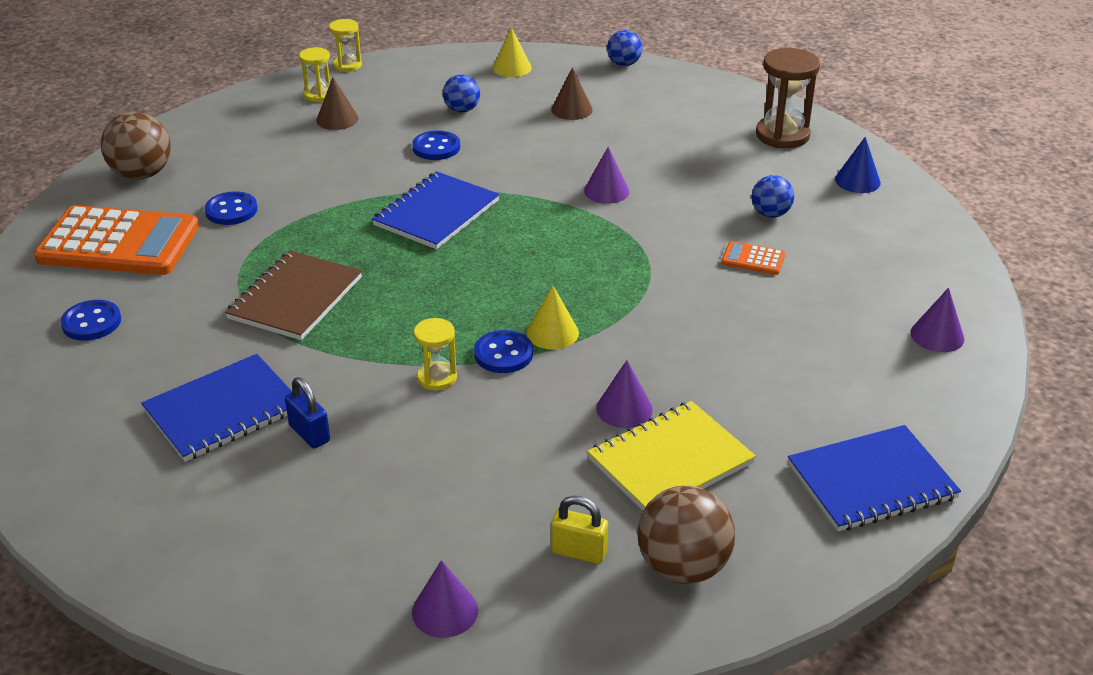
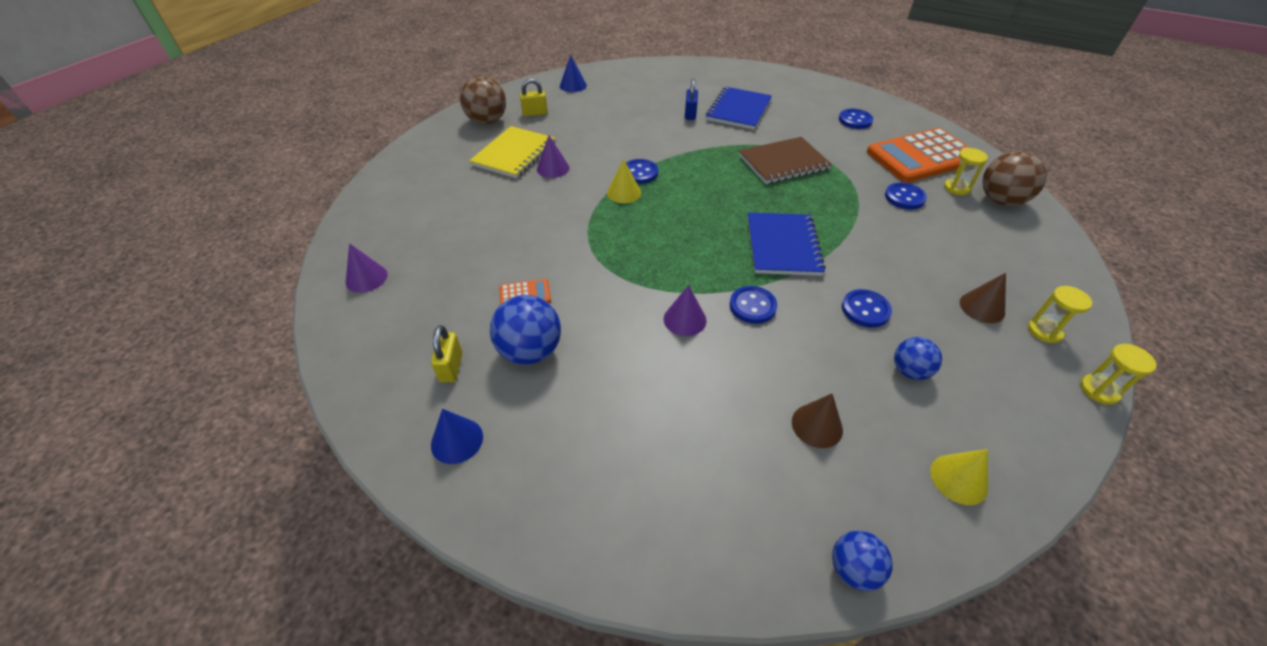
camera: 150 degrees right, 10 degrees up
brown notebook [225,250,362,340] -> brown notebook turned 75 degrees clockwise [739,137,832,184]
blue padlock [285,377,330,449] -> blue padlock turned 75 degrees clockwise [685,79,698,120]
purple cone [412,560,478,638] -> blue cone [560,55,587,92]
yellow hourglass [414,318,457,390] -> yellow hourglass moved to [944,148,988,196]
blue ball [752,175,794,218] -> blue ball [490,295,561,365], size x1.65
brown hourglass [756,48,820,148] -> none
blue notebook [788,425,961,532] -> none
none -> yellow padlock [431,325,462,382]
none -> blue button [730,286,777,324]

